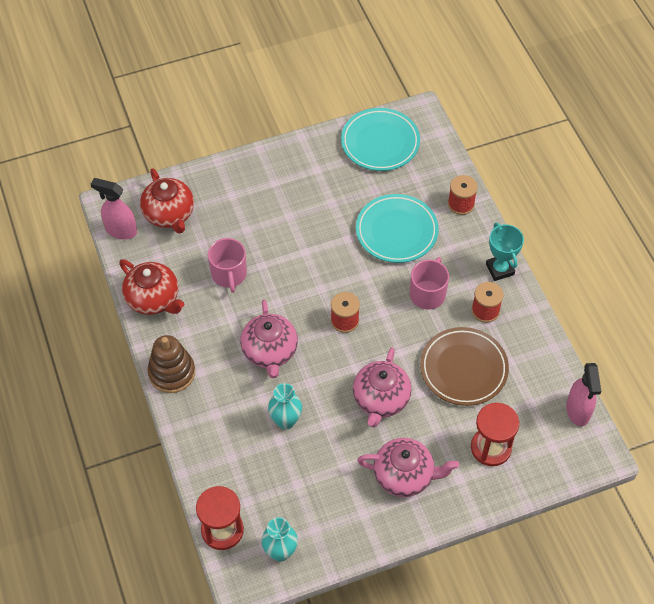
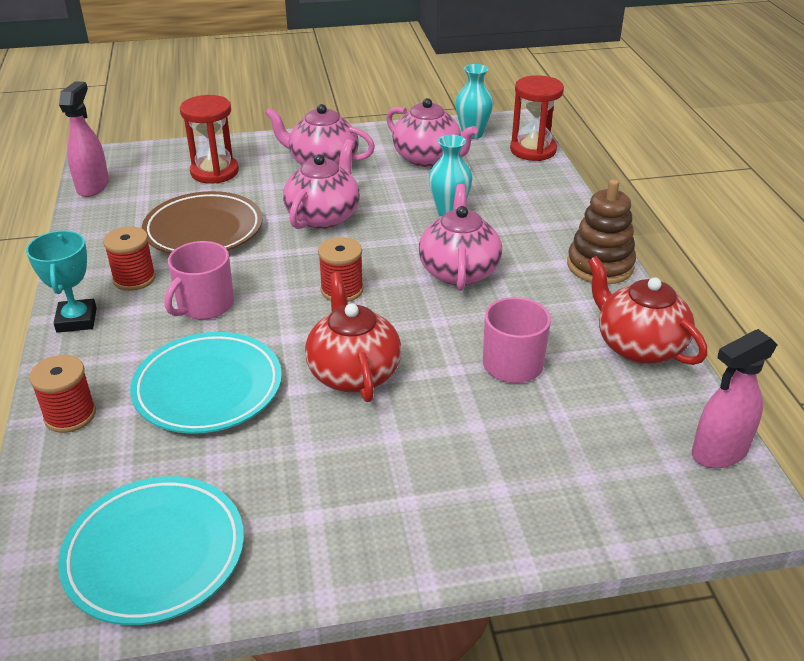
camera: 170 degrees left, 20 degrees down
pink spray bottle [91,178,137,240] -> pink spray bottle turned 120 degrees clockwise [692,329,777,468]
red teapot [140,168,194,233] -> red teapot moved to [305,272,402,402]
none -> pink teapot [386,98,478,167]

